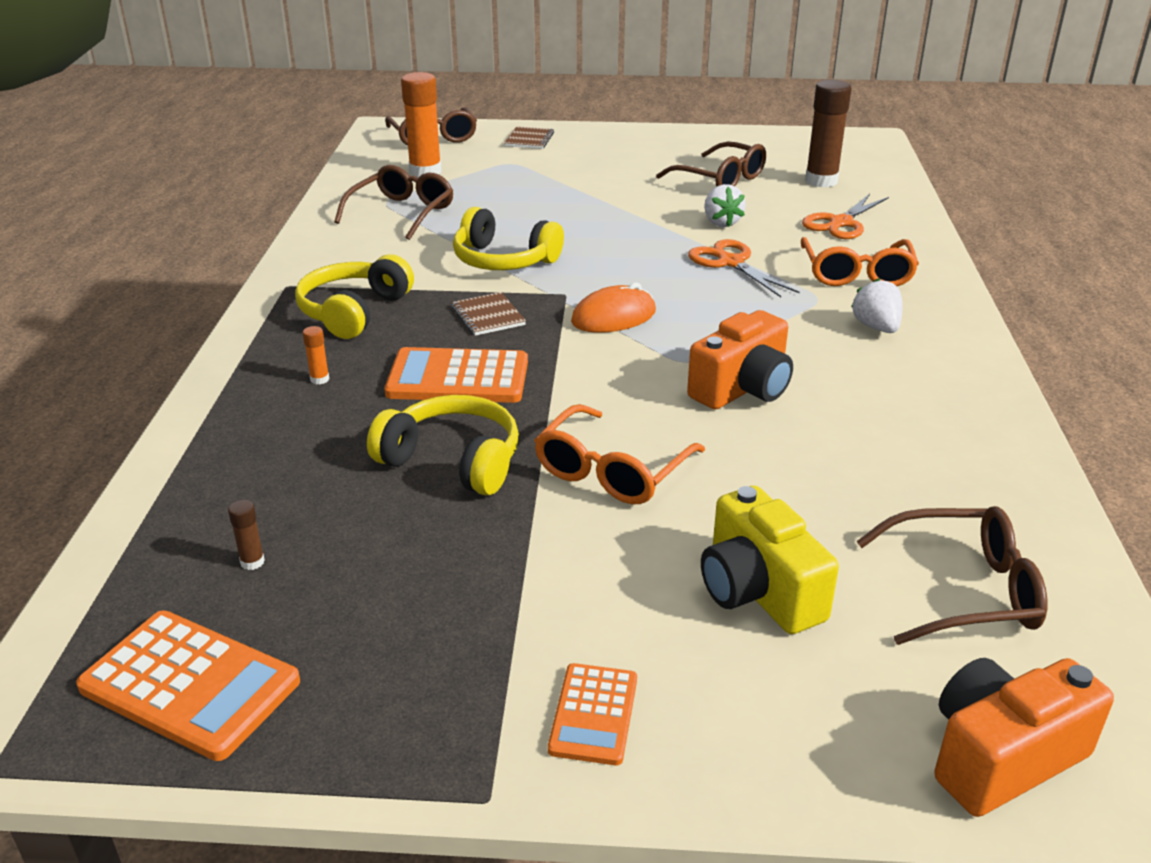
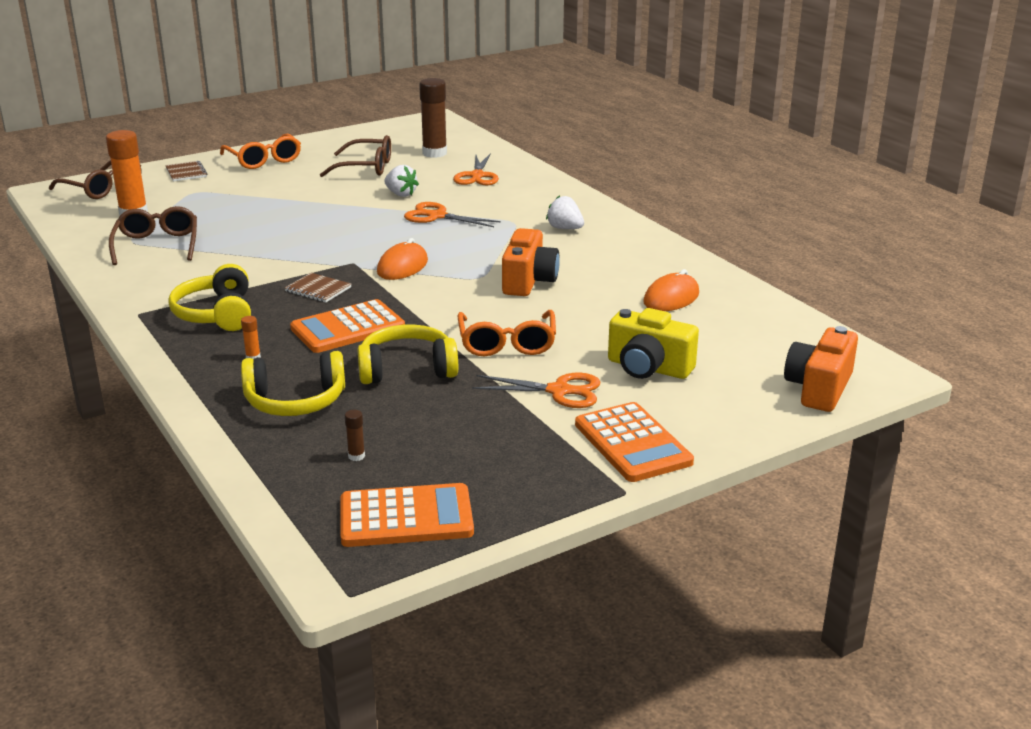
camera: 35 degrees left, 5 degrees down
yellow headphones [453,207,564,270] -> yellow headphones moved to [241,351,345,416]
orange calculator [548,663,637,765] -> orange calculator [575,402,694,482], size x1.69
orange glasses [801,237,919,286] -> orange glasses moved to [220,133,301,169]
brown glasses [856,506,1047,645] -> none
none -> orange scissors [472,373,600,408]
none -> orange mouse [643,269,699,311]

